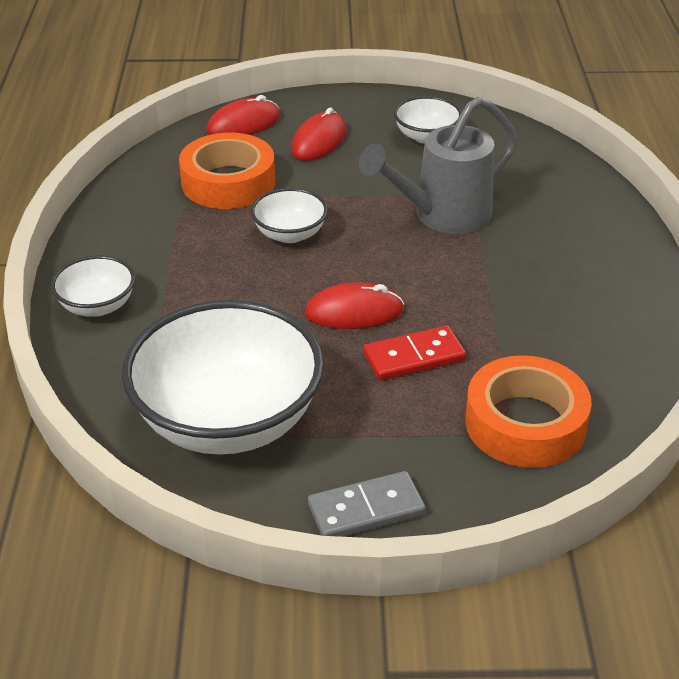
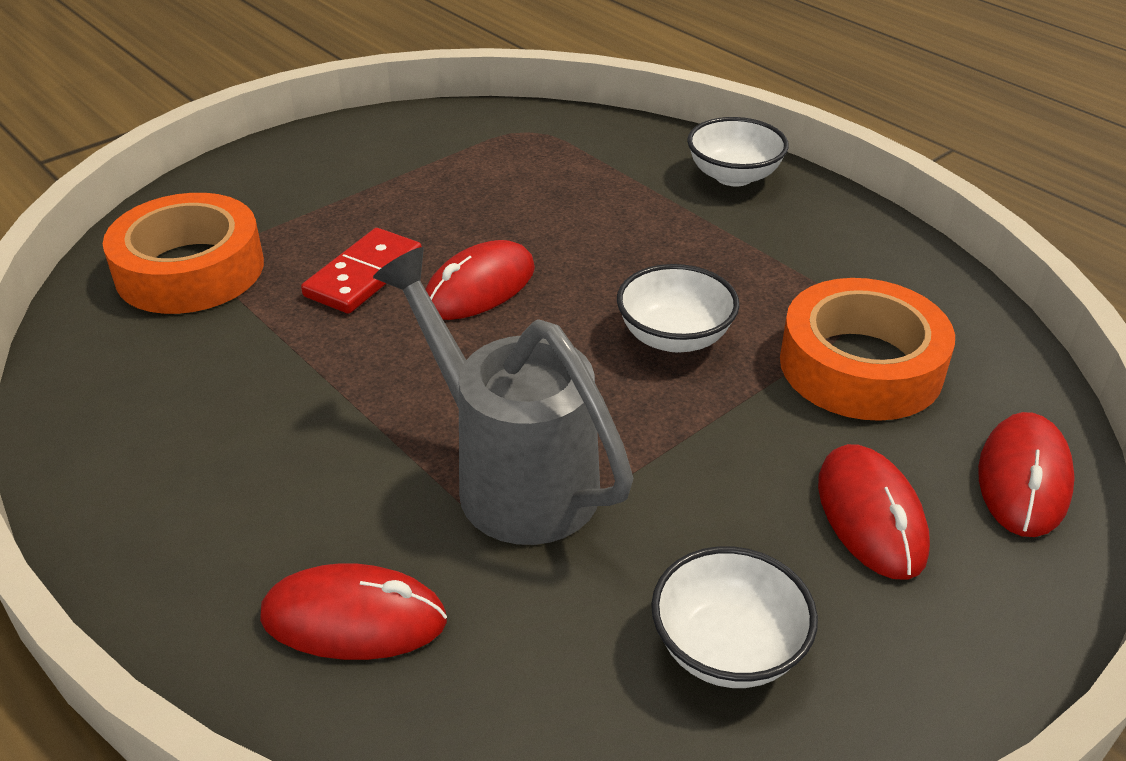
camera: 140 degrees right, 0 degrees up
white bowl [122,300,324,454] -> none
grey domino [308,471,426,537] -> none
grey watering can [359,97,517,234] -> grey watering can turned 60 degrees counterclockwise [373,247,633,545]
none -> red mouse [260,563,447,660]

